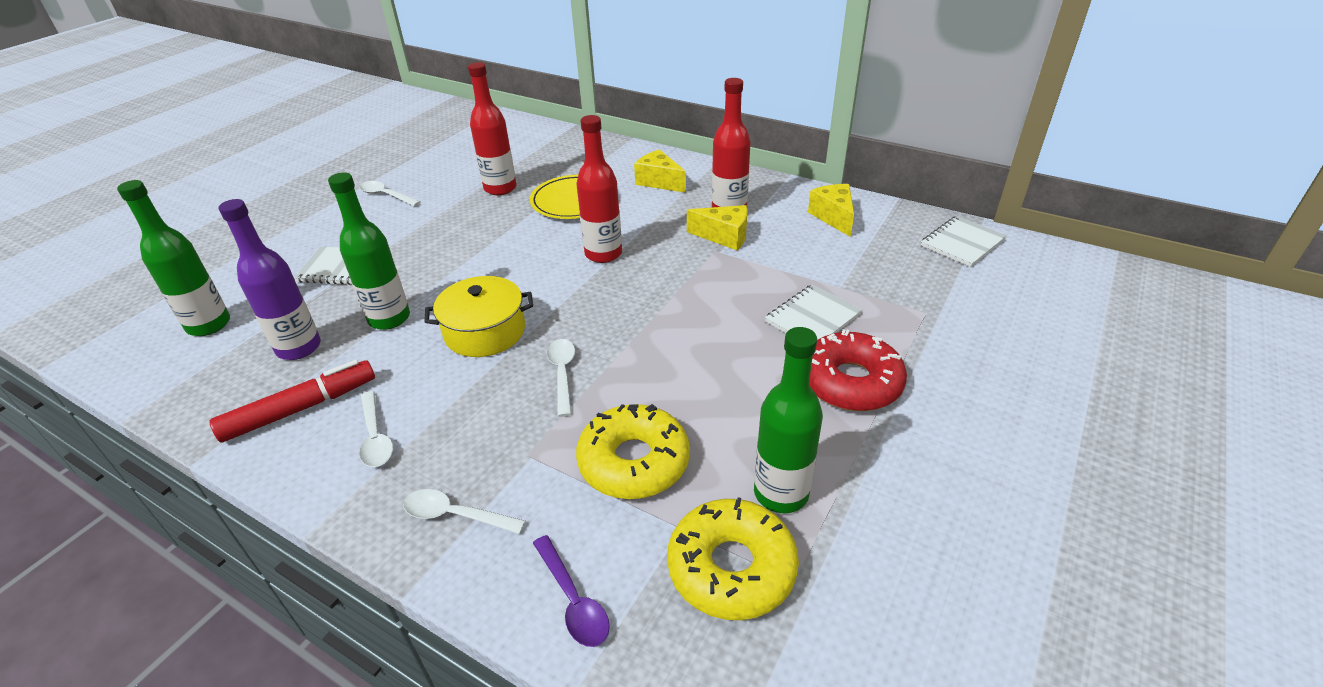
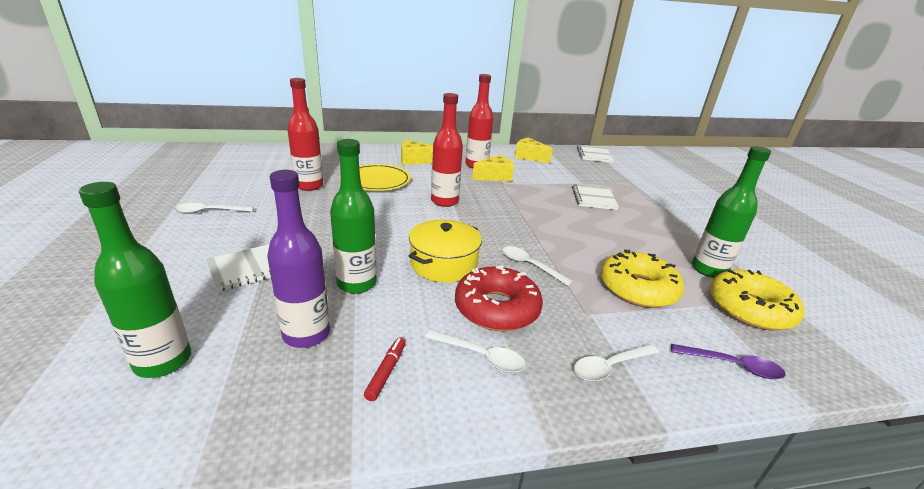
camera: 45 degrees left, 10 degrees down
red marker [209,360,375,443] -> red marker [364,338,406,401], size x0.50
red donut [810,329,907,411] -> red donut moved to [455,265,543,331]

